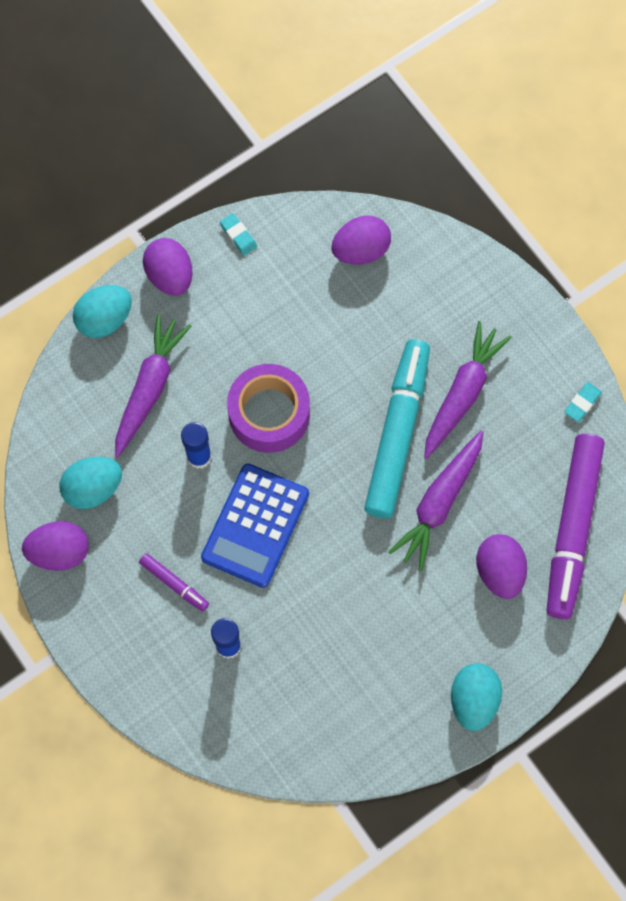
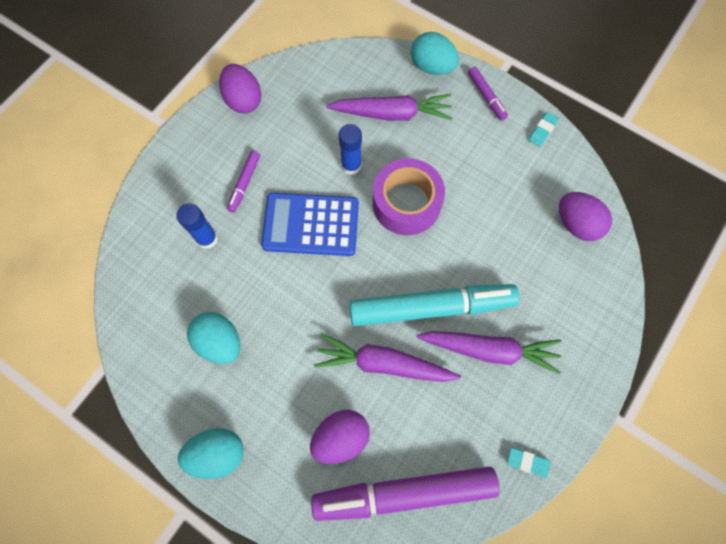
camera: 70 degrees right, 0 degrees up
turquoise egg [59,457,122,509] -> turquoise egg moved to [187,312,240,364]
purple egg [143,238,193,296] -> purple marker [468,66,508,121]

